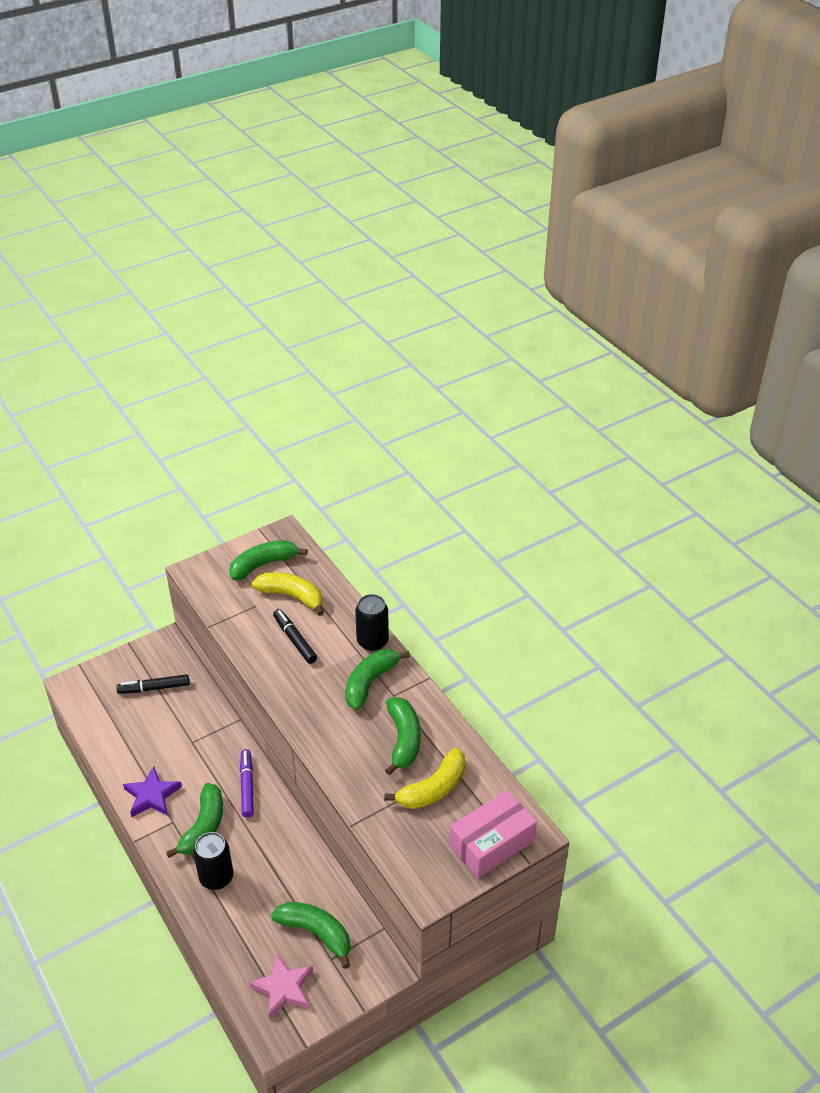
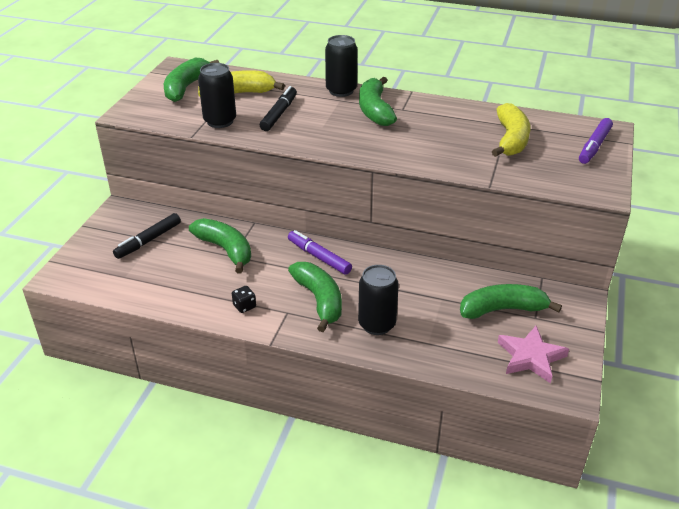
camera: 40 degrees left, 5 degrees down
purple star [123,766,182,817] -> black dice [232,286,256,313]
black marker [273,609,317,664] -> black marker turned 90 degrees clockwise [260,86,297,131]
green banana [385,697,421,775] -> green banana moved to [189,218,251,273]
pink box [449,790,537,878] -> purple marker [579,118,613,164]
none -> black can [198,63,236,128]

